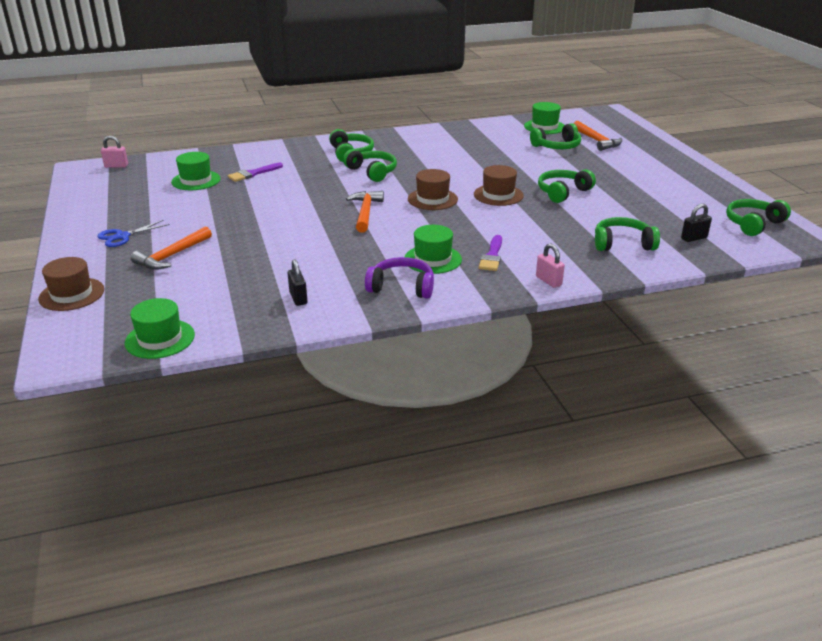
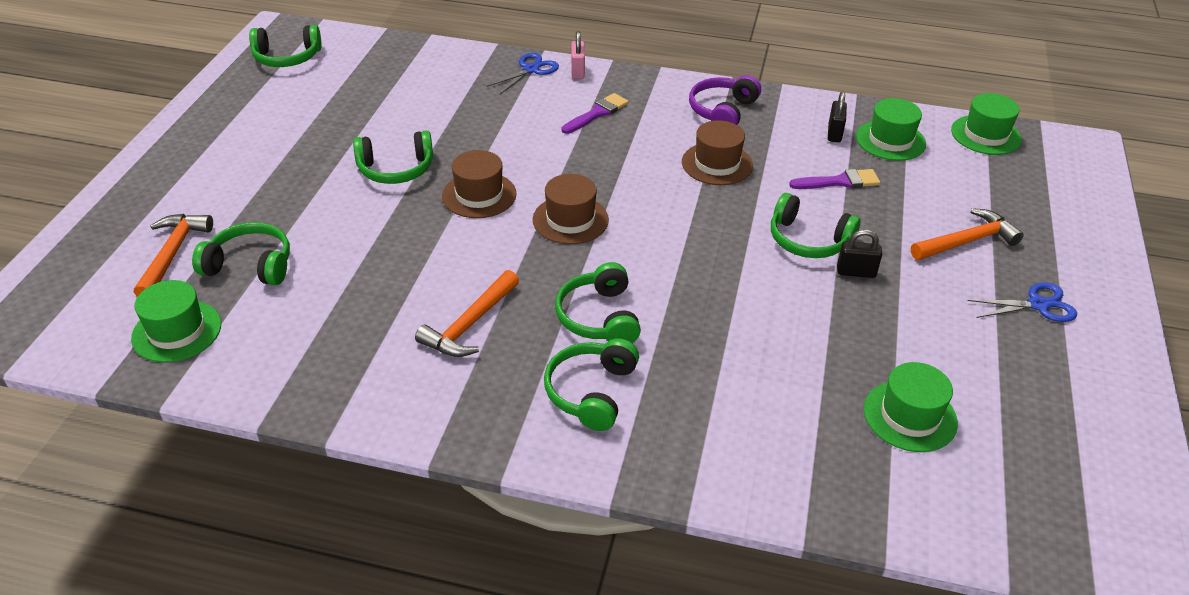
camera: 150 degrees left, 10 degrees up
brown hat [38,257,104,311] -> brown hat moved to [682,120,753,185]
pink padlock [101,136,128,168] -> none
purple brush [228,163,283,182] -> purple brush moved to [789,169,880,189]
orange hammer [346,191,384,232] -> orange hammer moved to [415,270,519,357]
purple headphones [365,257,434,299] -> purple headphones turned 75 degrees clockwise [689,75,761,125]
green hat [405,225,462,274] -> green hat moved to [856,98,926,161]
green headphones [595,217,660,251] -> green headphones moved to [771,193,861,258]
black padlock [681,204,712,242] -> black padlock moved to [837,229,882,278]
none -> blue scissors [487,53,559,94]

